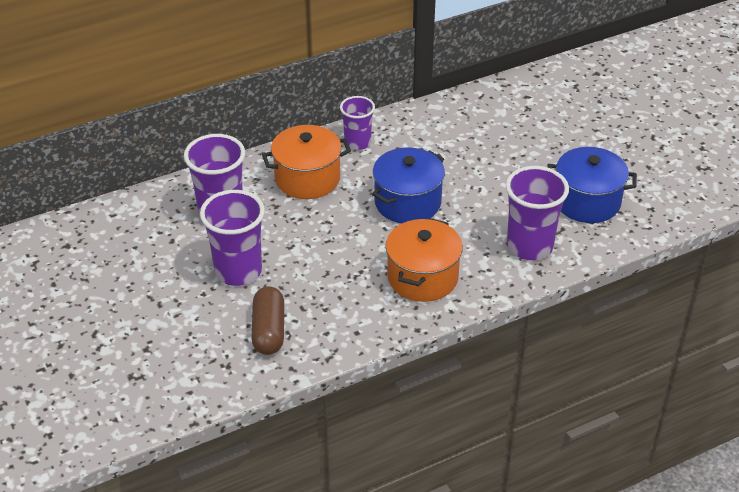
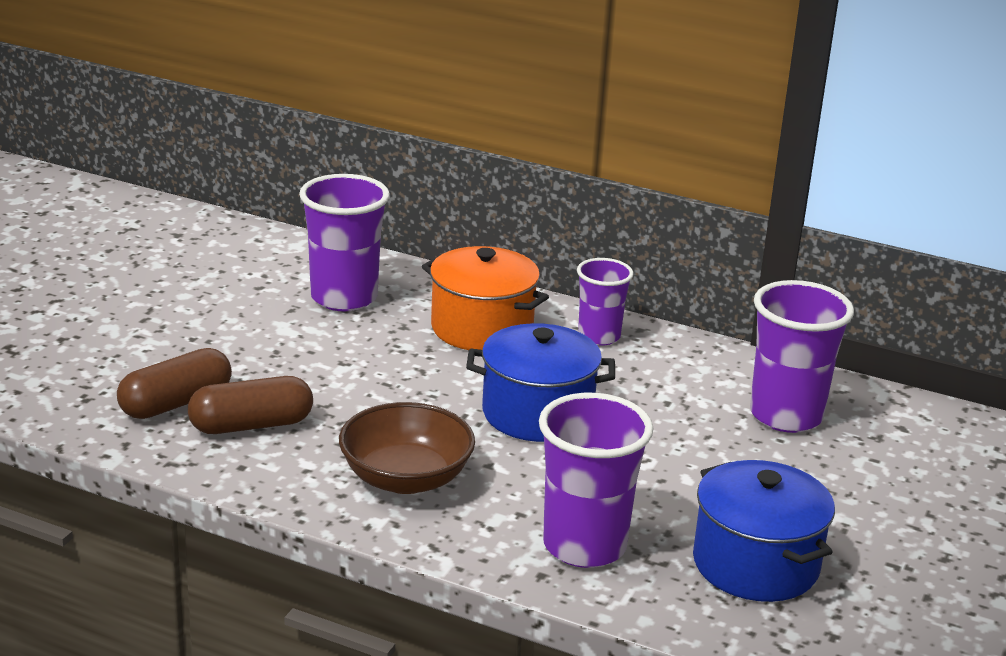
camera: 50 degrees right, 15 degrees down
purple cup [200,190,265,286] -> purple cup moved to [750,280,854,433]
orange pot [386,218,463,302] -> brown bowl [339,402,475,494]
none -> brown capsule [188,376,313,434]

